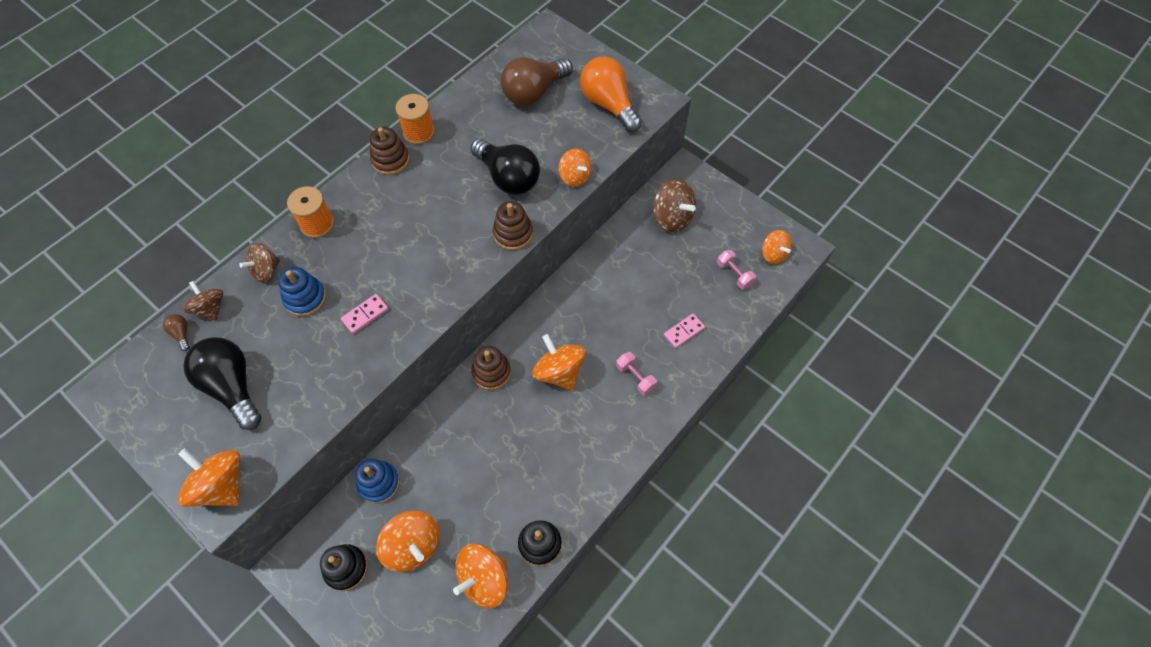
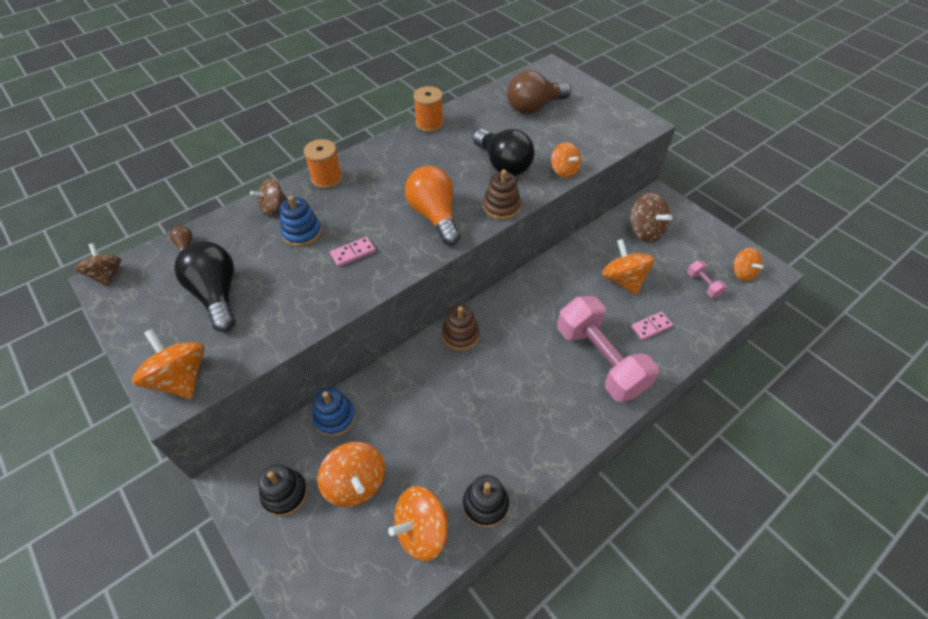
camera: 10 degrees right, 10 degrees down
brown spinning top [183,281,223,321] -> brown spinning top moved to [75,243,121,287]
brown stacking toy [370,127,409,175] -> none
orange spinning top [532,334,586,391] -> orange spinning top moved to [602,239,655,295]
orange light bulb [580,57,642,132] -> orange light bulb moved to [405,166,461,245]
pink dumbbell [616,352,657,395] -> pink dumbbell [557,296,659,402], size x2.43

